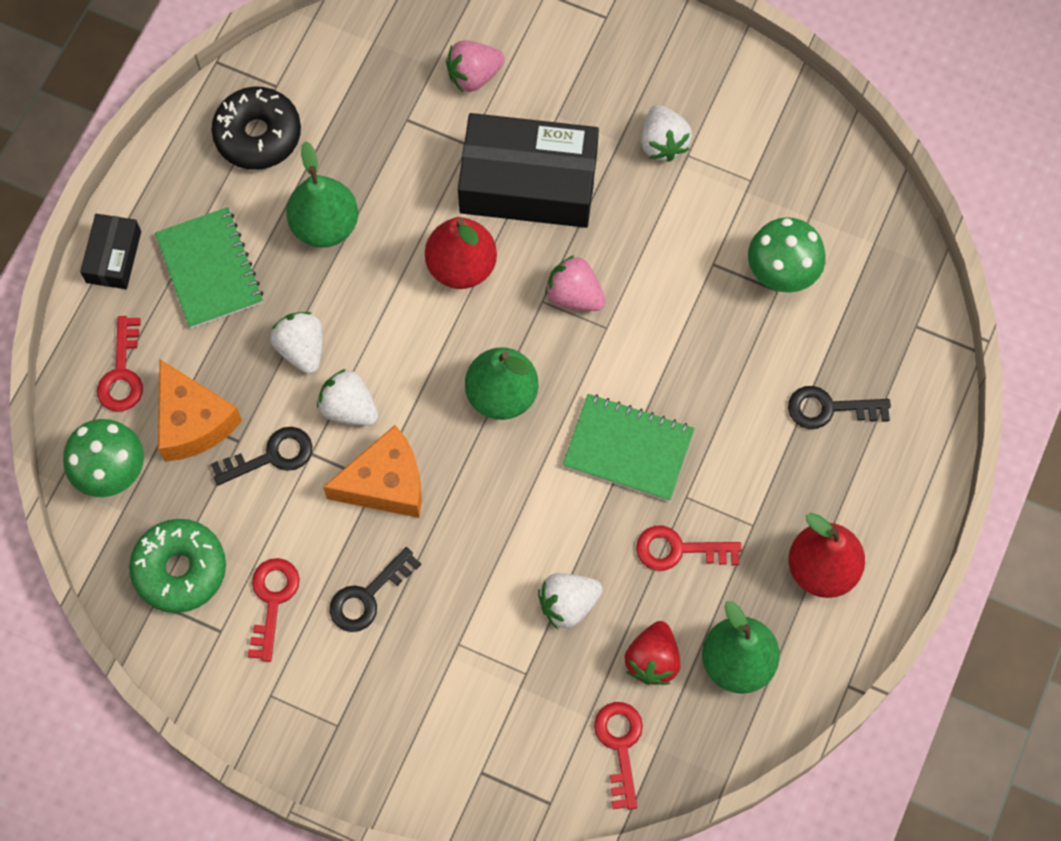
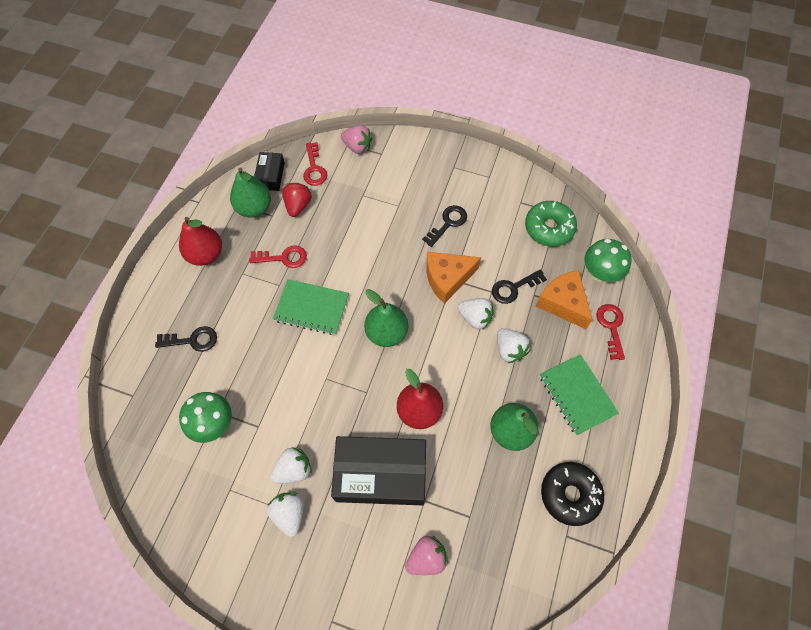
camera: 175 degrees right, 5 degrees down
black box [80,214,141,289] -> black box moved to [254,152,285,191]
red key [248,558,300,662] -> none
white strawberry [538,573,602,629] -> white strawberry moved to [270,447,311,483]
pink strawberry [545,255,606,311] -> pink strawberry moved to [341,125,372,154]

